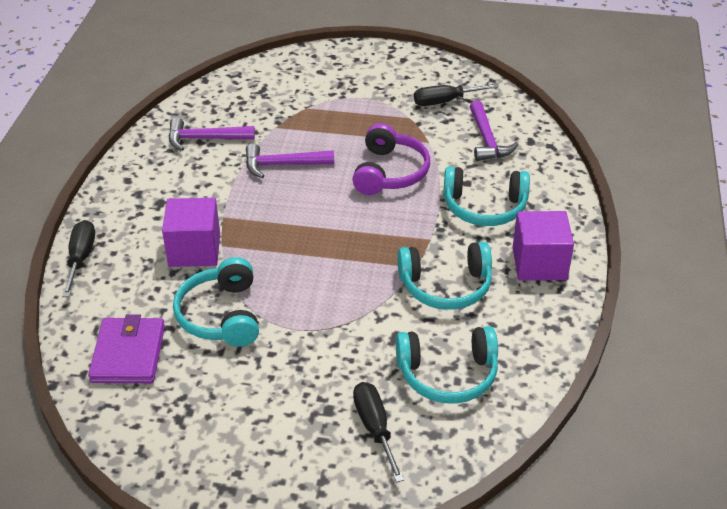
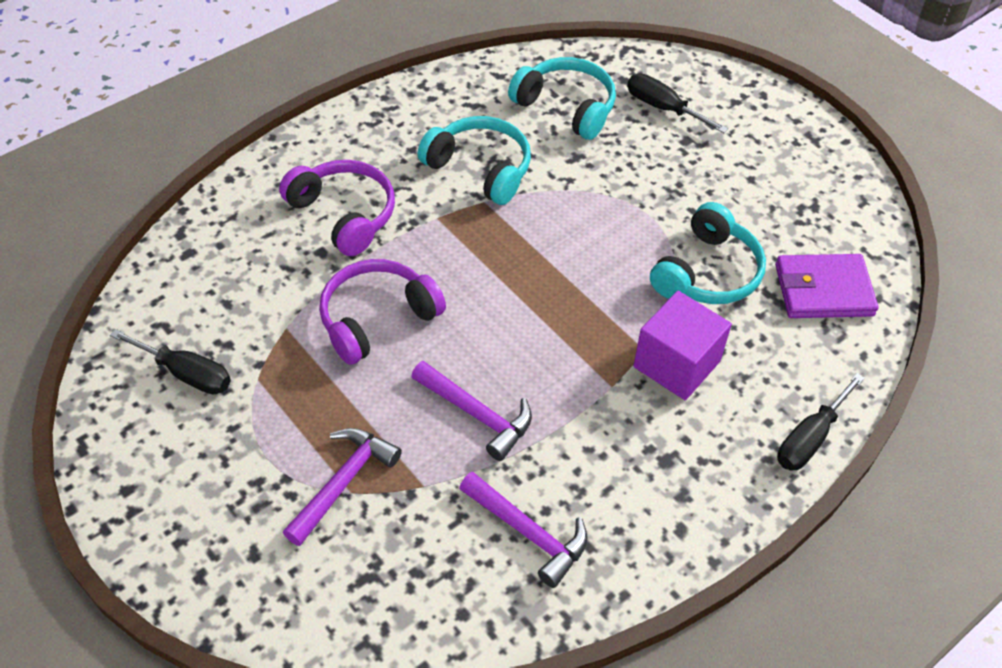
camera: 140 degrees left, 10 degrees up
purple wallet [88,314,165,383] -> purple wallet turned 45 degrees clockwise [775,254,878,318]
black screwdriver [353,382,404,483] -> black screwdriver turned 105 degrees clockwise [627,74,728,133]
turquoise headphones [443,166,530,226] -> purple headphones [279,160,395,256]
purple hammer [469,100,519,161] -> purple hammer moved to [283,428,402,546]
purple cube [513,211,574,281] -> none

